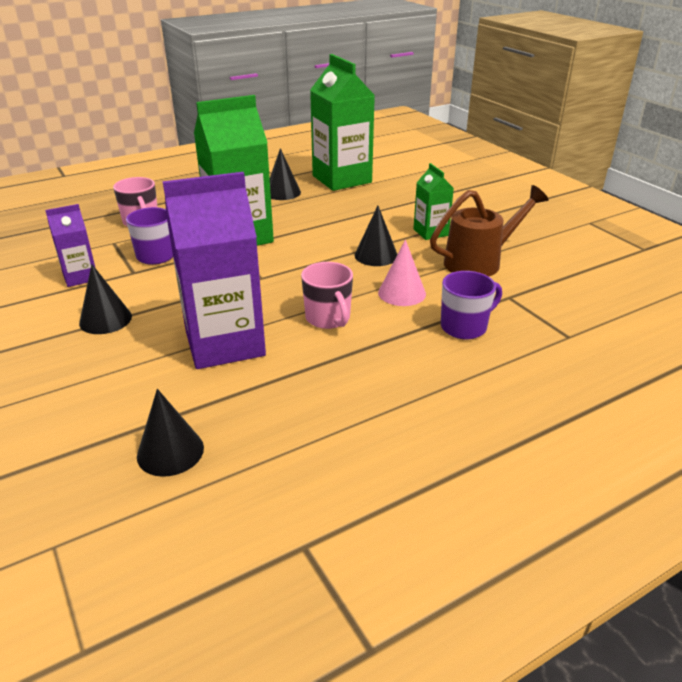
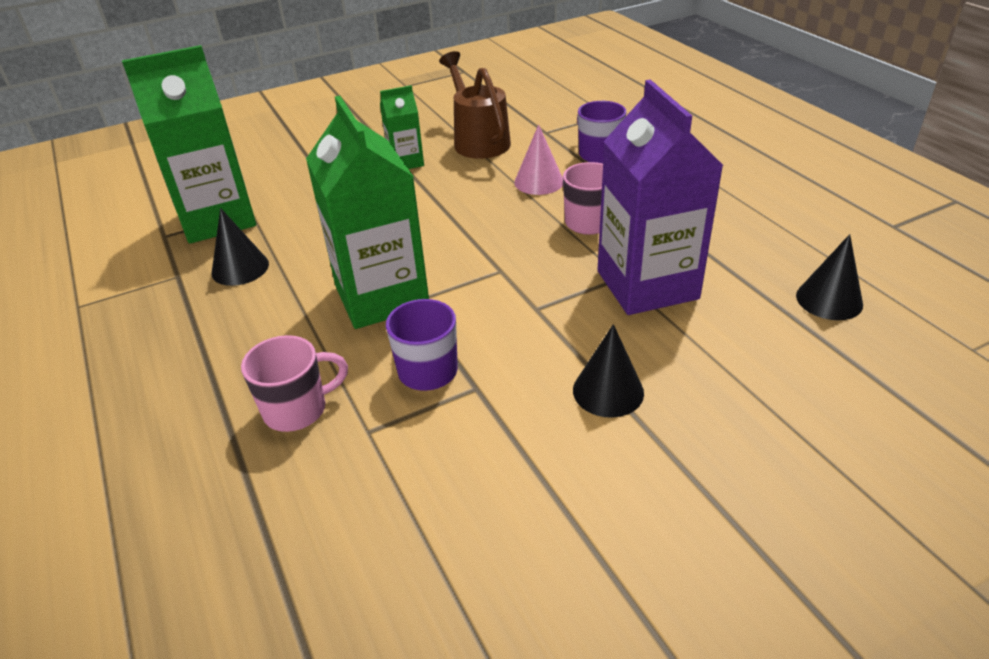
camera: 85 degrees left, 5 degrees up
purple carton [45,204,95,287] -> none
black cone [355,206,397,266] -> none

